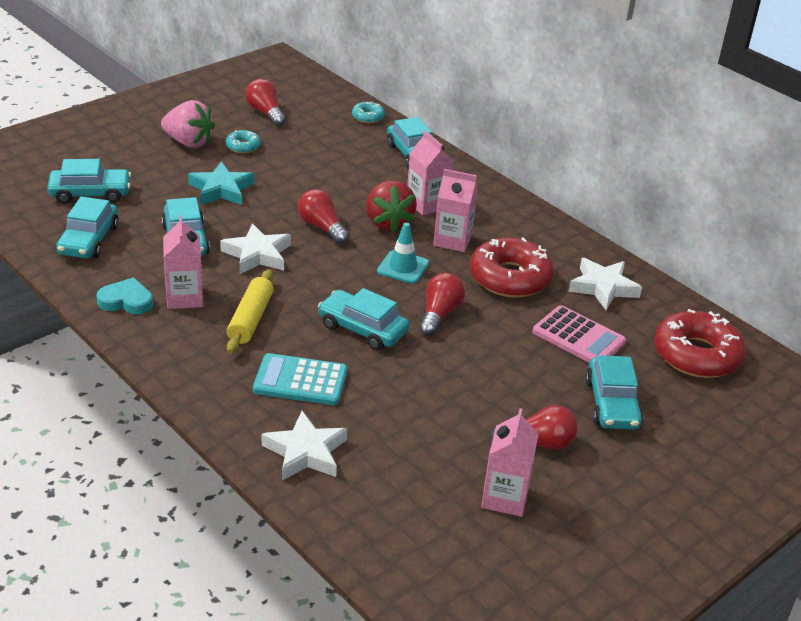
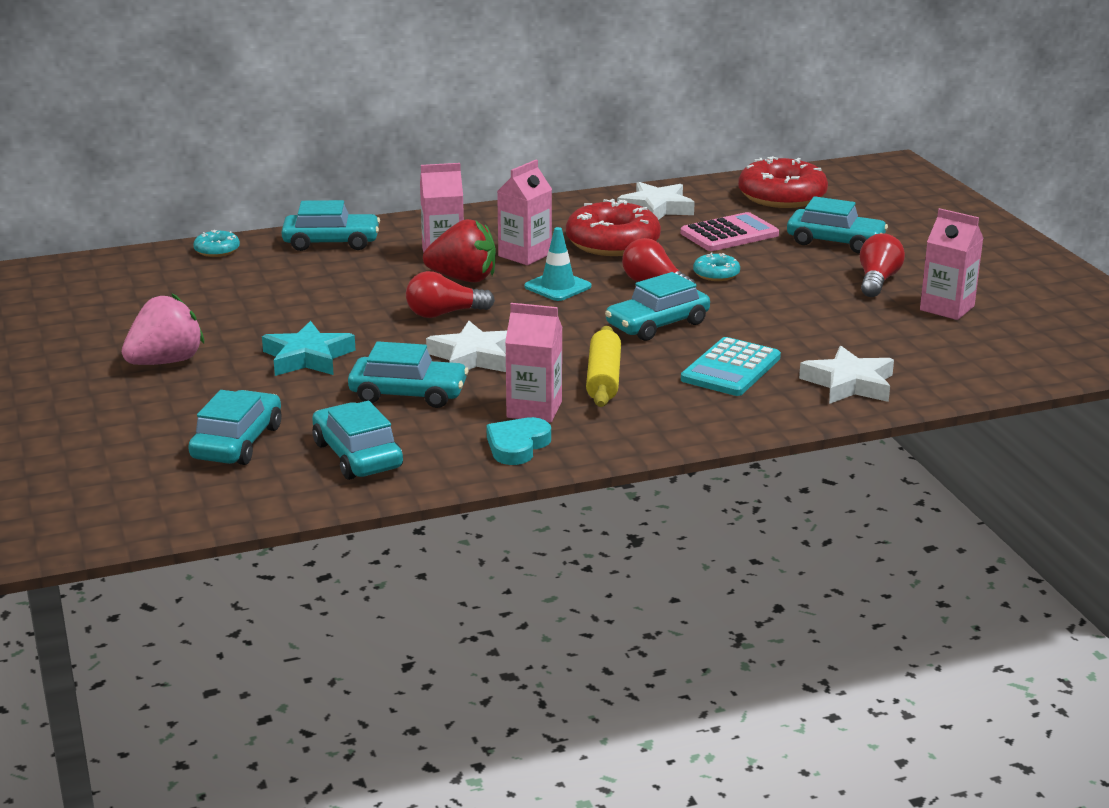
camera: 65 degrees left, 10 degrees down
turquoise car [56,196,119,258] -> turquoise car turned 150 degrees counterclockwise [312,401,403,480]
turquoise donut [226,130,261,153] -> turquoise donut moved to [693,253,740,281]
yellow rolling pin [227,269,274,354] -> yellow rolling pin turned 60 degrees clockwise [586,326,621,407]
red light bulb [245,79,286,126] -> none

